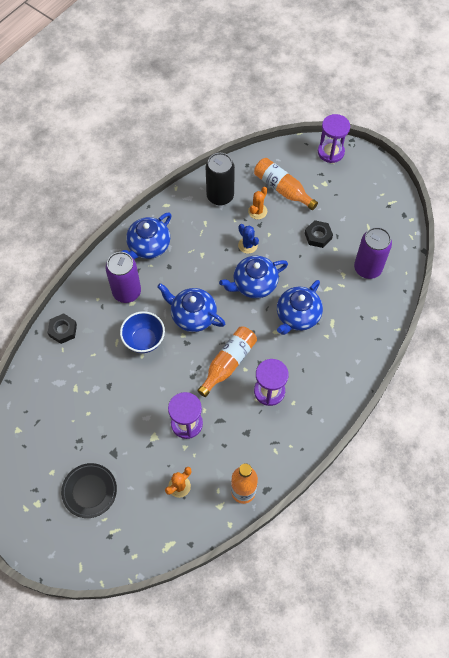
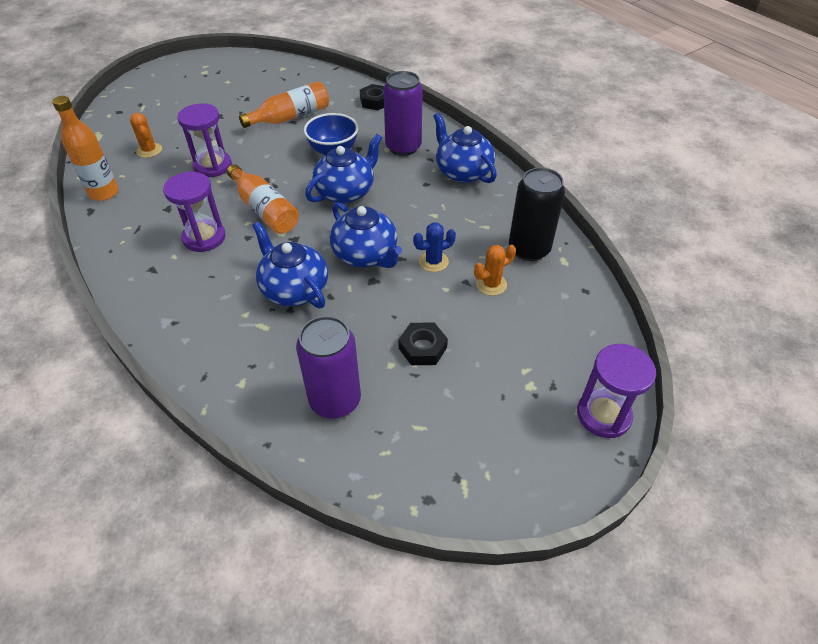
camera: 105 degrees right, 15 degrees down
black plate [61,463,117,518] -> none
blue teapot [219,256,288,299] -> blue teapot turned 150 degrees clockwise [330,202,402,268]
orange cactus [248,187,267,219] -> orange cactus turned 75 degrees counterclockwise [474,245,516,296]
orange bottle [254,158,318,210] -> orange bottle moved to [239,81,329,128]

